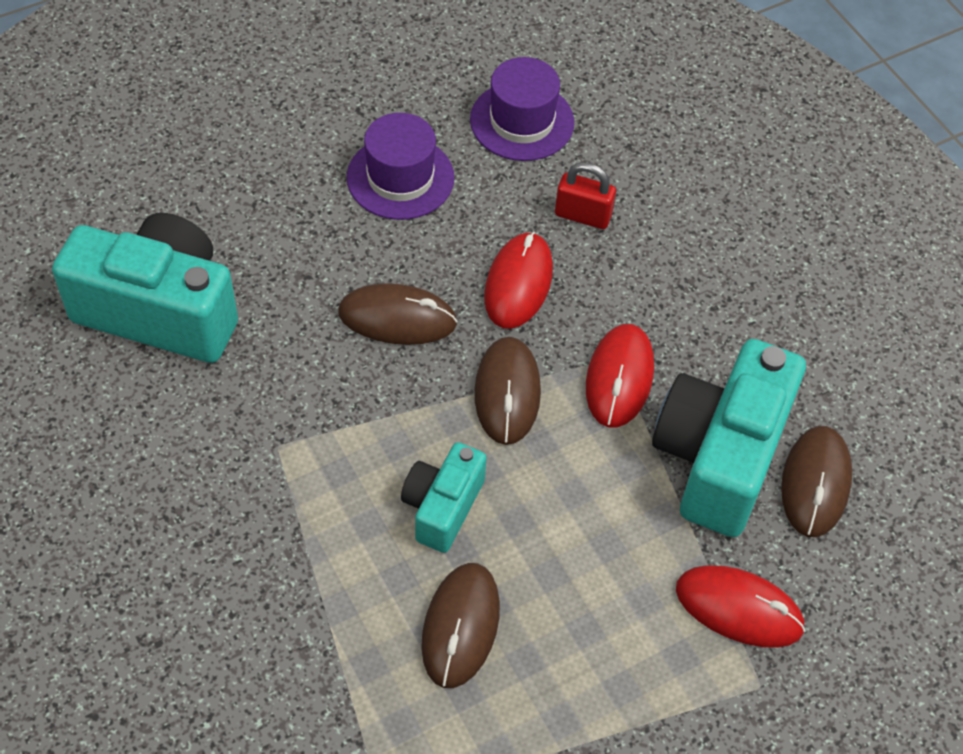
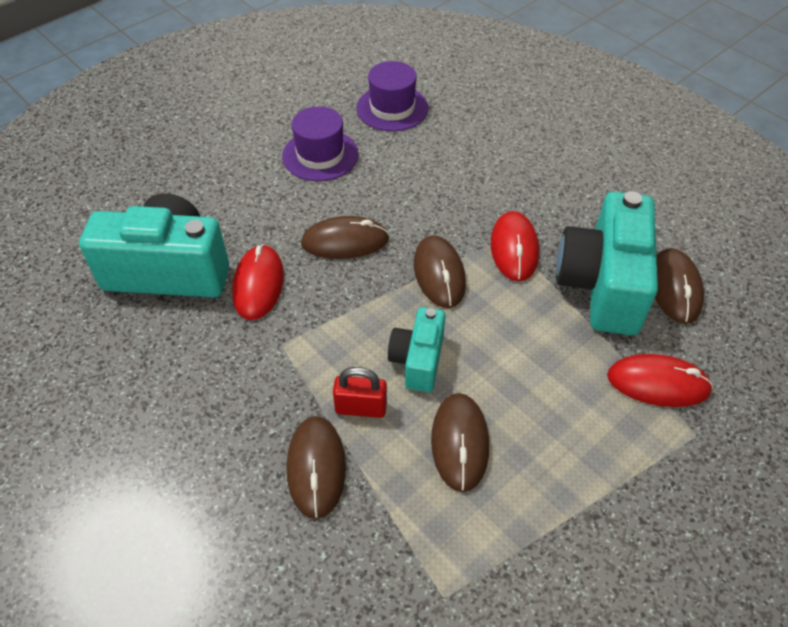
camera: 10 degrees left, 5 degrees down
red mouse [484,232,553,329] -> red mouse moved to [232,244,284,320]
red padlock [555,162,616,229] -> red padlock moved to [333,367,387,418]
none -> brown mouse [287,416,346,519]

